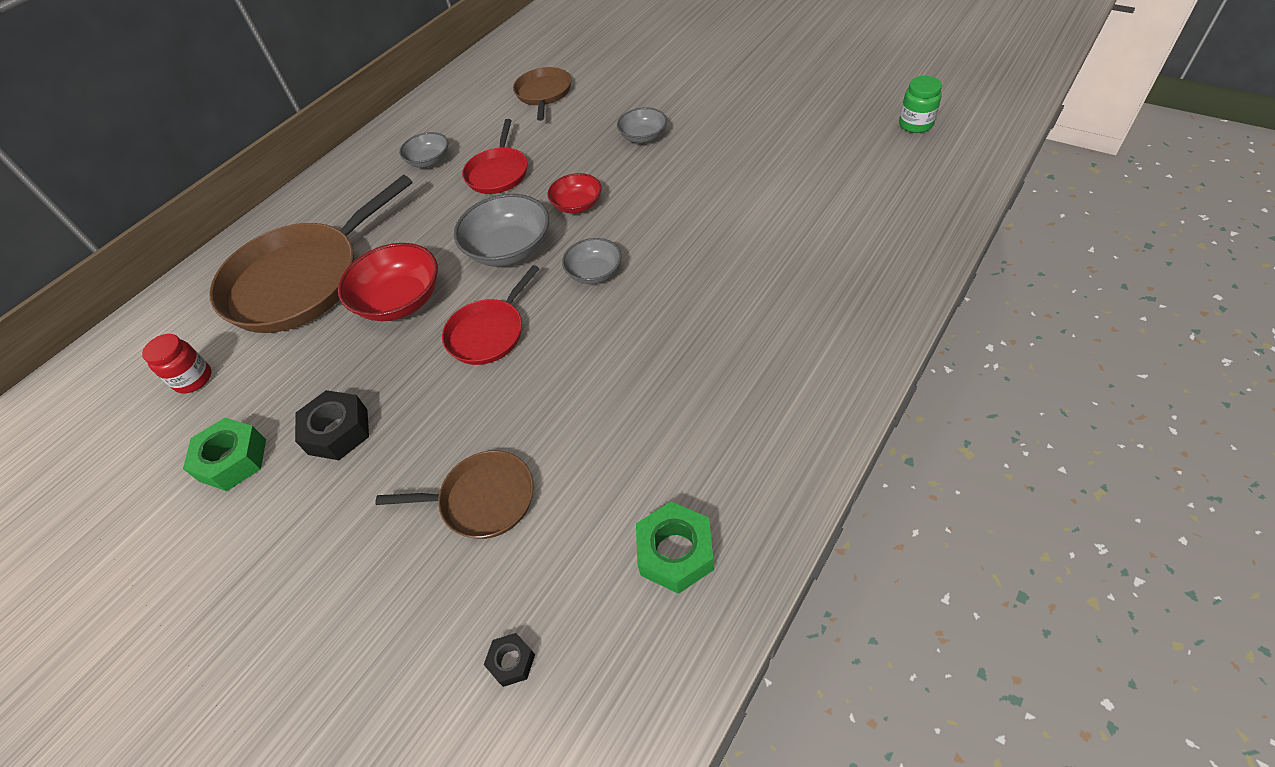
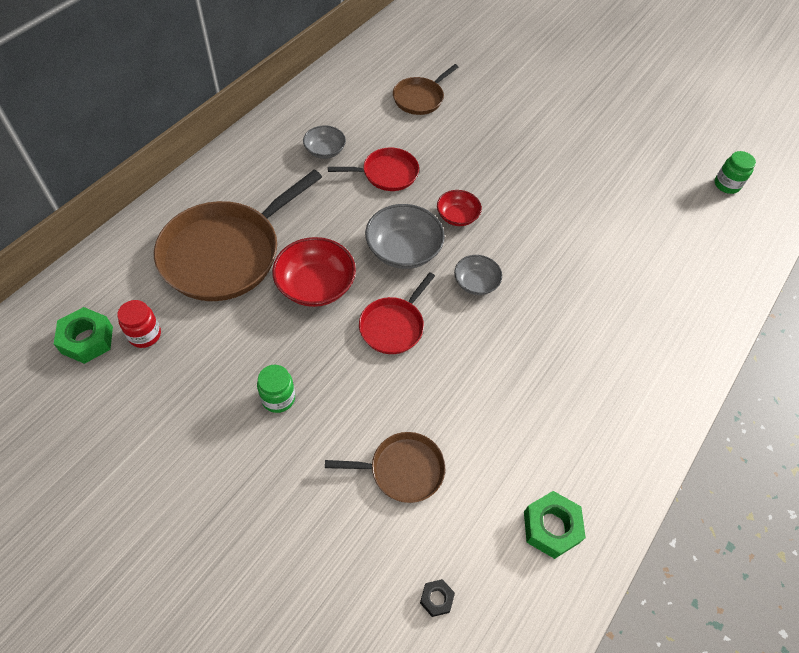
camera: 10 degrees left, 5 degrees up
green nut [183,418,266,491] -> green nut moved to [54,307,113,364]
black nut [295,390,369,460] -> green jar [257,365,295,413]
red pan [462,119,528,194] -> red pan turned 105 degrees counterclockwise [328,148,419,191]
brown pan [513,67,572,121] -> brown pan turned 135 degrees counterclockwise [393,64,458,115]
grey bowl [617,107,667,143] -> none

